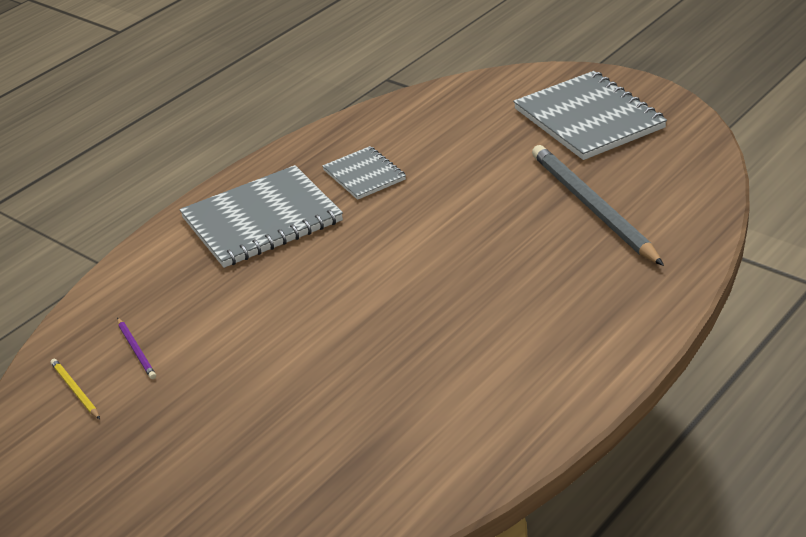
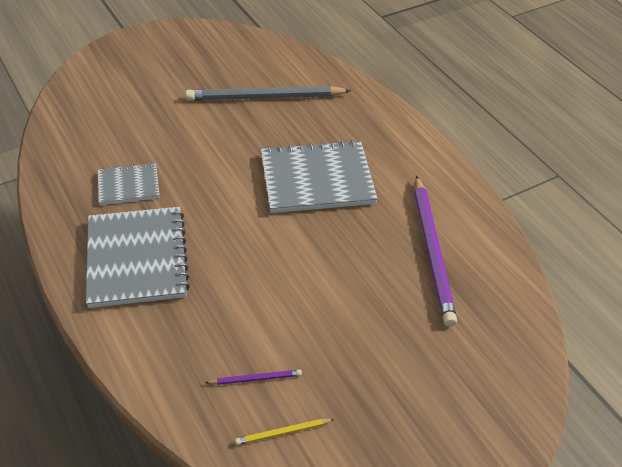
camera: 75 degrees left, 10 degrees up
grey notebook [513,71,667,160] -> grey notebook moved to [261,140,378,213]
none -> purple pencil [414,175,457,327]

